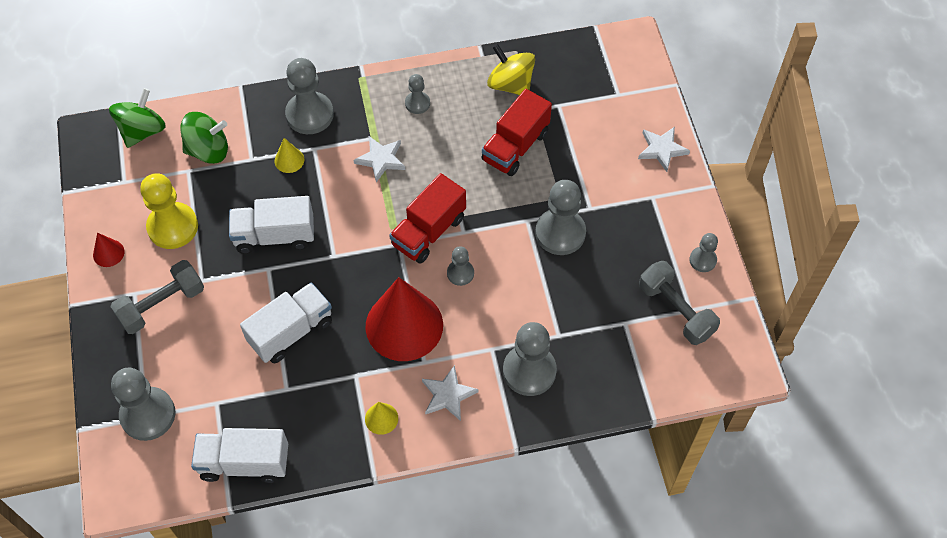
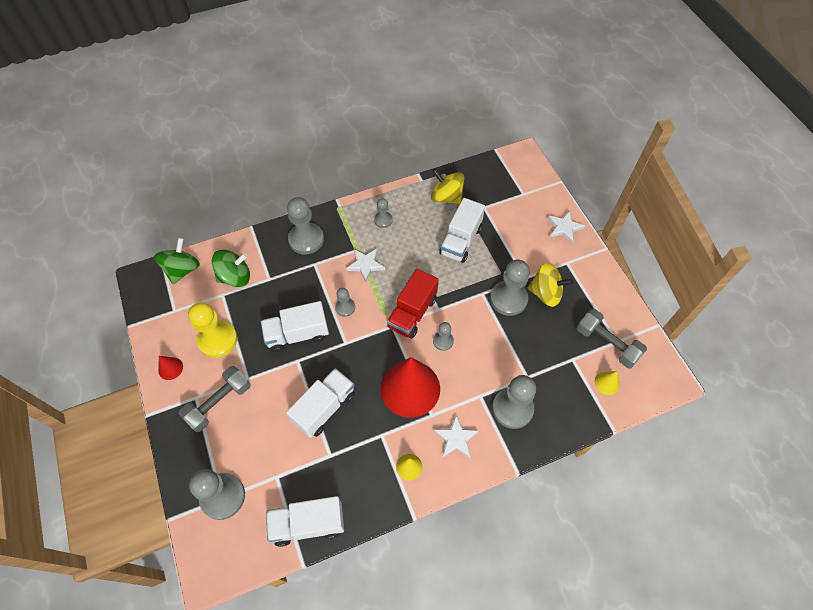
camera: 10 degrees left, 0 degrees up
yellow cone [274,138,304,173] -> yellow cone moved to [595,371,620,395]
red truck [481,89,552,176] -> white truck [439,198,485,263]
grey pawn [689,233,718,272] -> grey pawn moved to [335,288,355,317]
none -> yellow spinning top [528,263,573,307]

